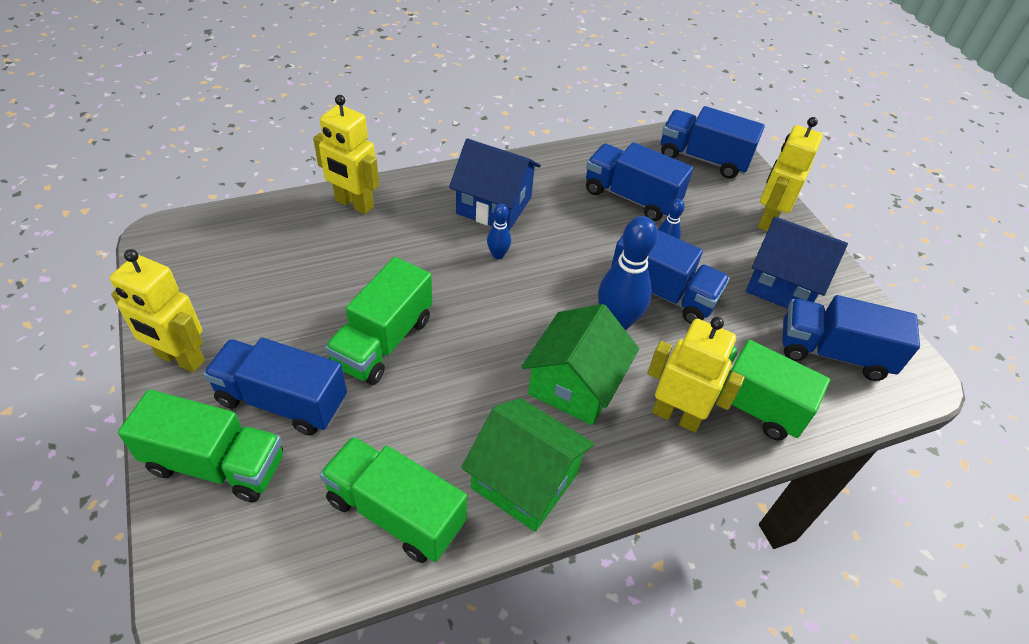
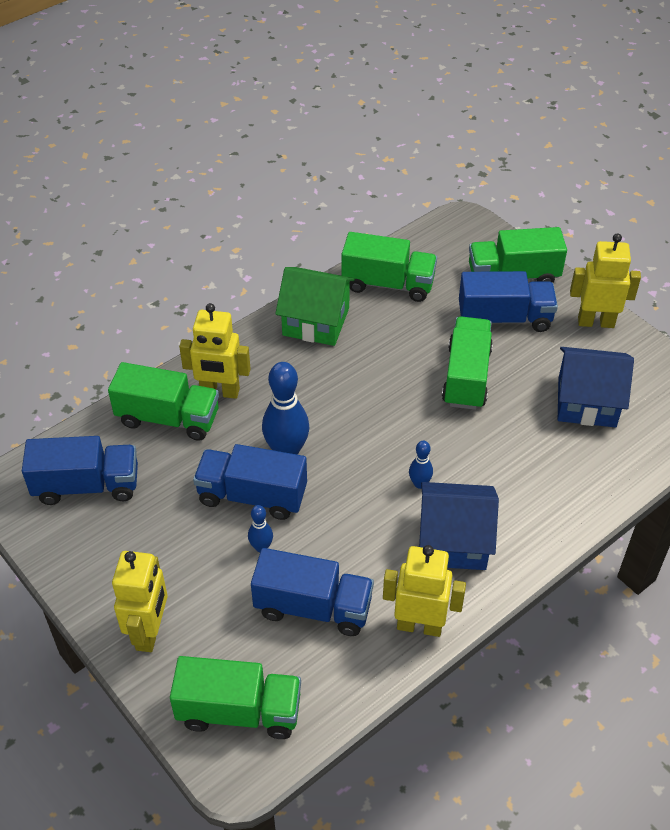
camera: 165 degrees right, 0 degrees up
yellow robot [313,95,379,214] -> yellow robot moved to [383,545,466,637]
green house [521,304,639,425] -> none
blue truck [661,106,765,179] -> green truck [170,656,301,739]
blue house [746,217,848,309] -> blue house moved to [558,347,634,427]

